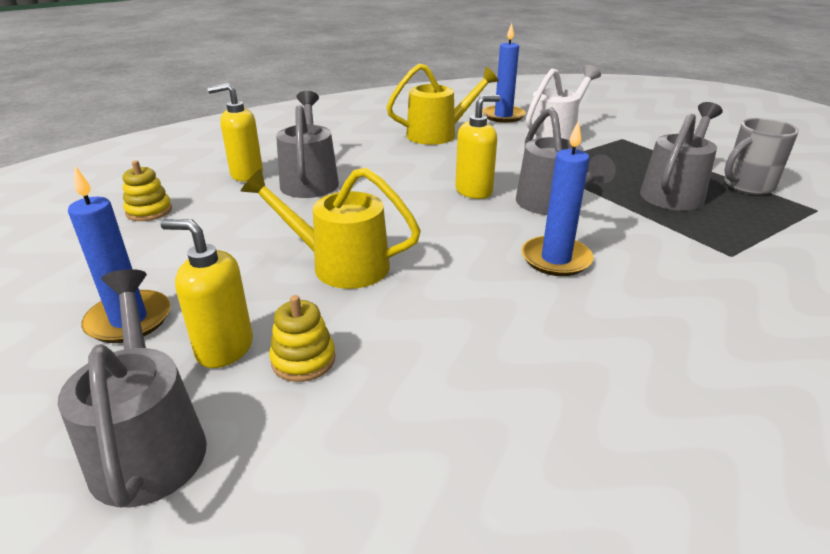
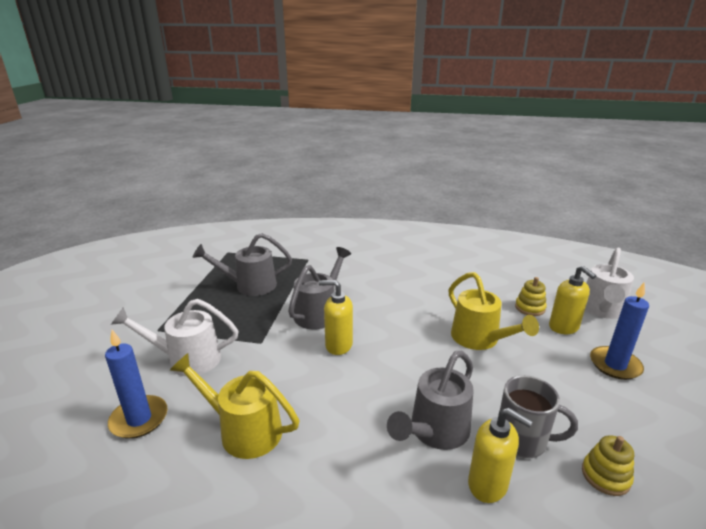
camera: 135 degrees left, 5 degrees down
grey watering can [58,269,207,508] -> white watering can [585,248,634,319]
blue candle [521,120,594,276] -> none
grey mug [724,118,799,195] -> grey mug moved to [500,375,578,458]

